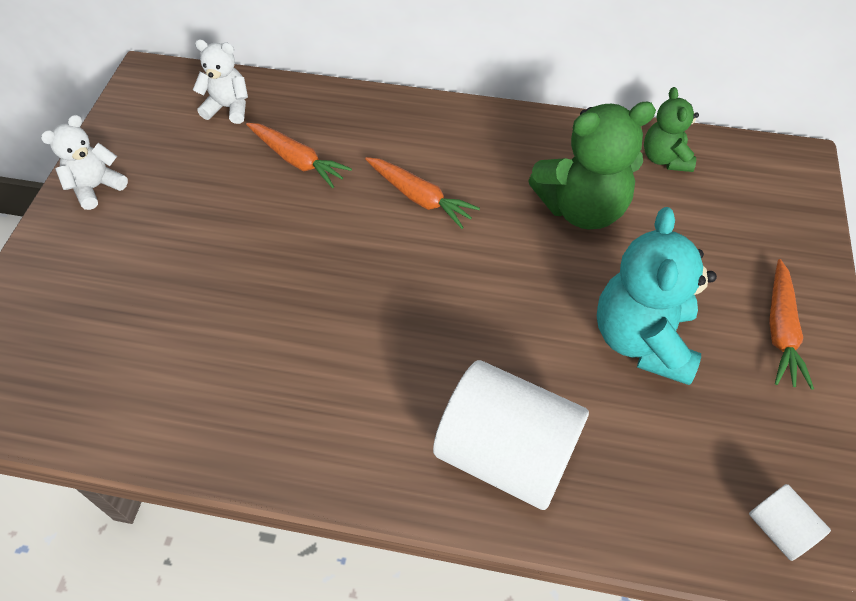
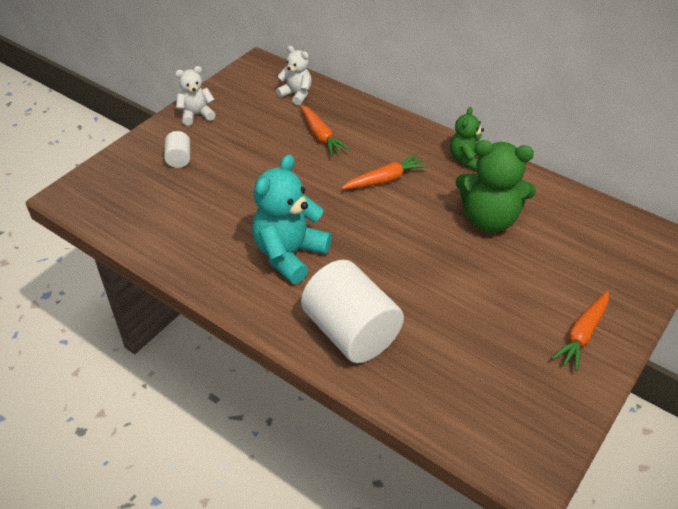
camera: 25 degrees right, 10 degrees down
orange carrot [365,157,480,229] -> orange carrot turned 90 degrees counterclockwise [341,154,428,189]
turquoise teddy bear [597,207,717,385] -> turquoise teddy bear moved to [252,154,332,284]
green teddy bear [644,87,699,172] -> green teddy bear moved to [450,107,484,171]
white cylinder [749,484,831,561] -> white cylinder moved to [164,131,190,168]

